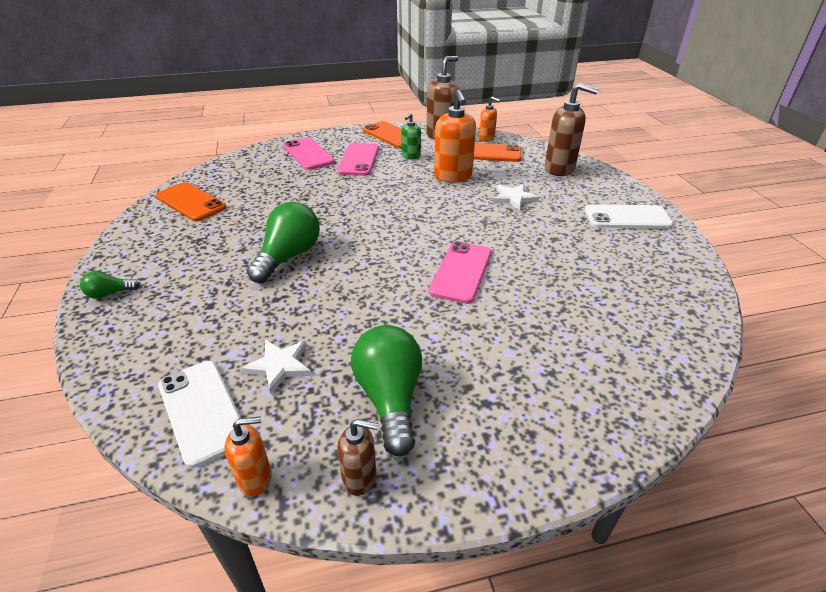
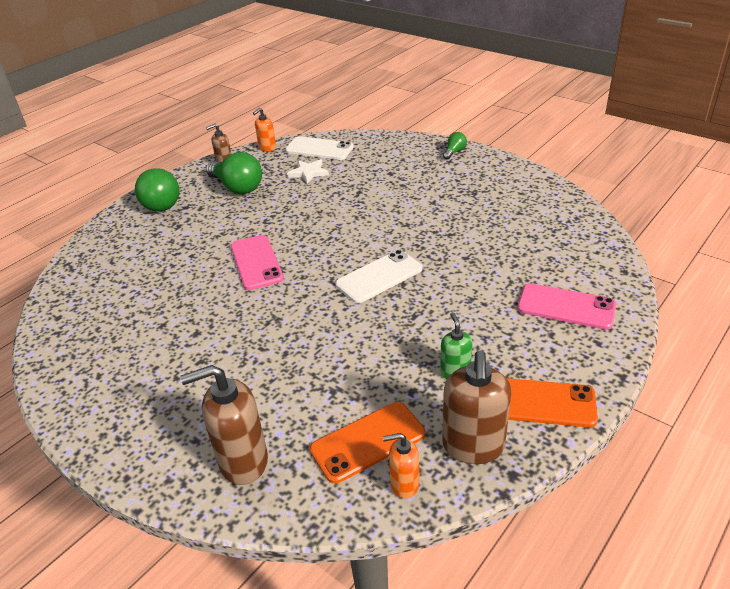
camera: 145 degrees right, 0 degrees up
orange phone [156,182,226,221] -> none
green light bulb [247,202,320,283] -> green light bulb moved to [135,168,180,212]
pink phone [337,143,379,176] -> none
orange soap dispenser [434,90,476,183] -> none
white star [493,184,539,211] -> none
white phone [585,204,673,229] -> white phone moved to [335,250,423,303]

